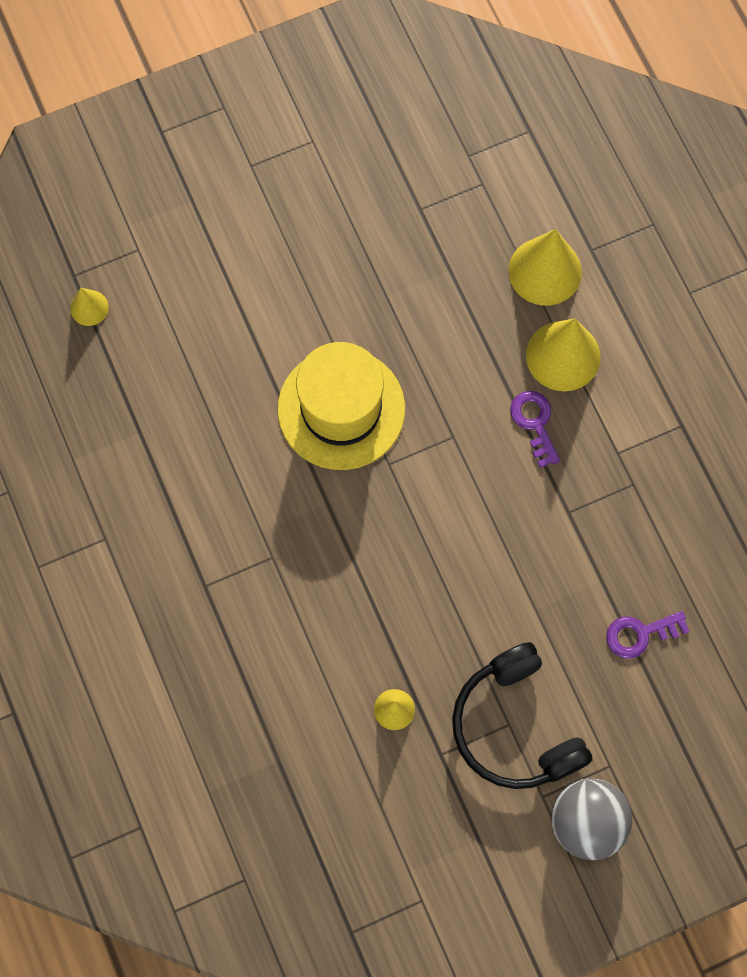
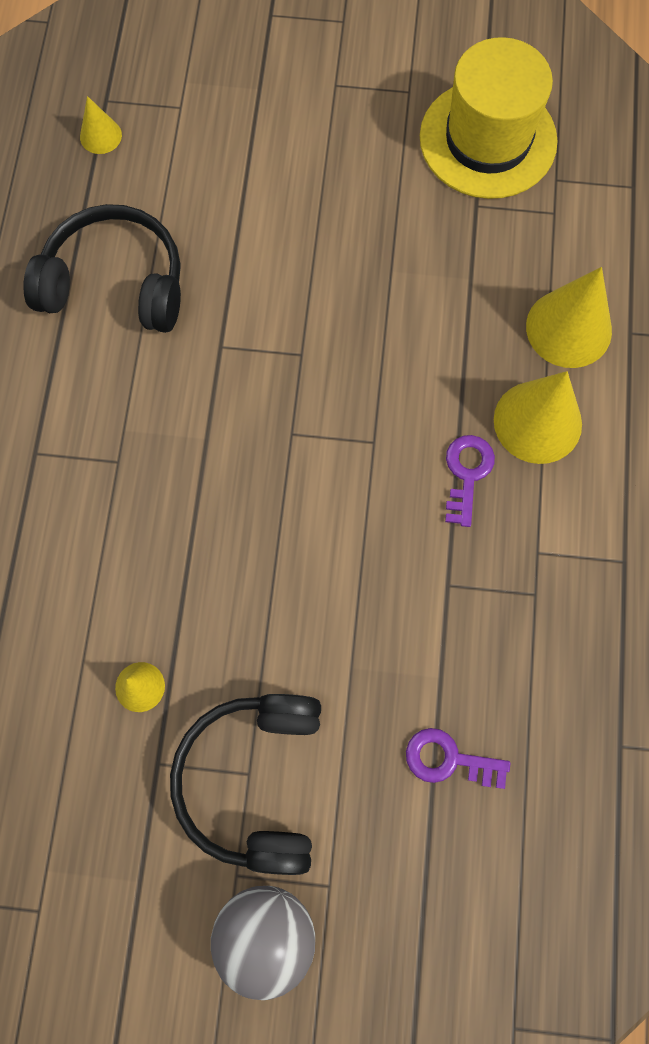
camera: 30 degrees right, 0 degrees up
yellow hat [277,342,405,470] -> yellow hat moved to [420,37,558,199]
none -> black headphones [23,204,181,333]

